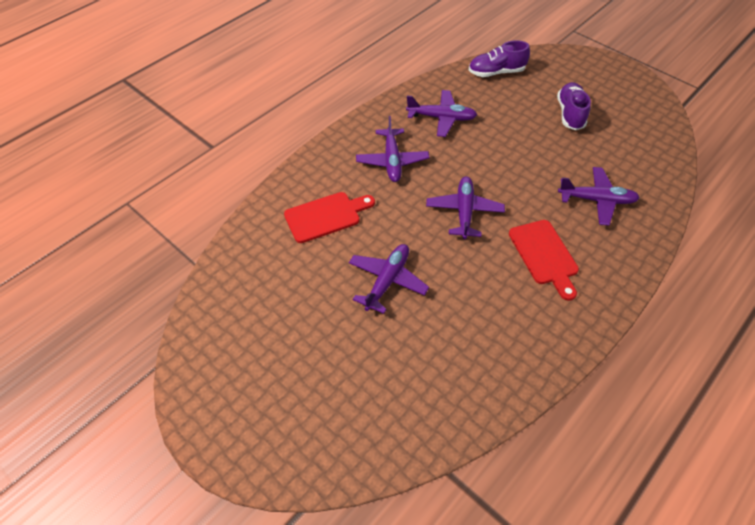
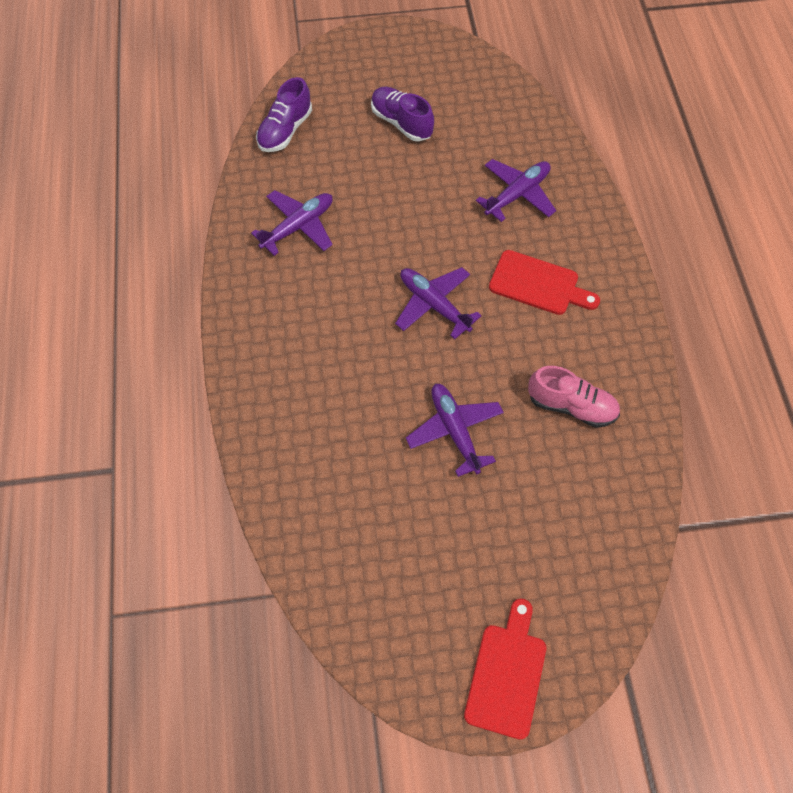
camera: 50 degrees left, 10 degrees up
red cutting board [284,192,375,243] -> red cutting board moved to [464,598,546,740]
purple plane [356,116,429,182] -> none
none -> pink shoe [528,366,620,428]

